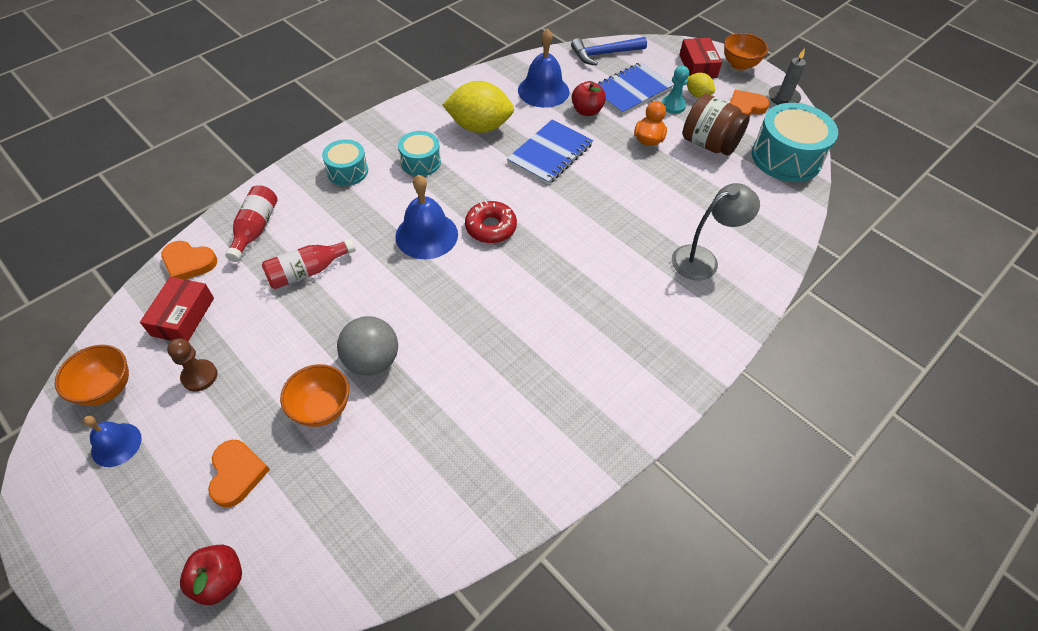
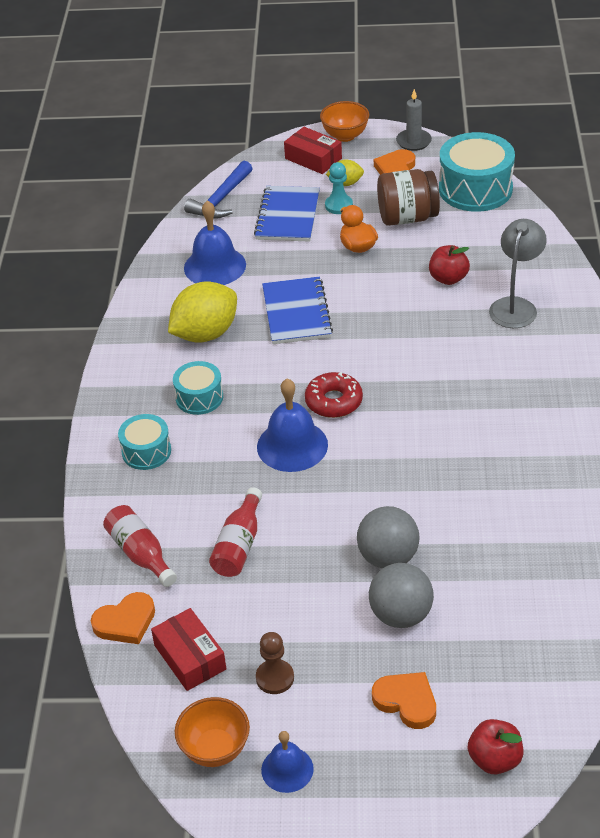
camera: 40 degrees left, 10 degrees down
orange bowl [280,364,349,427] -> grey ball [369,563,434,628]
red apple [572,81,606,116] -> red apple moved to [429,245,470,285]

